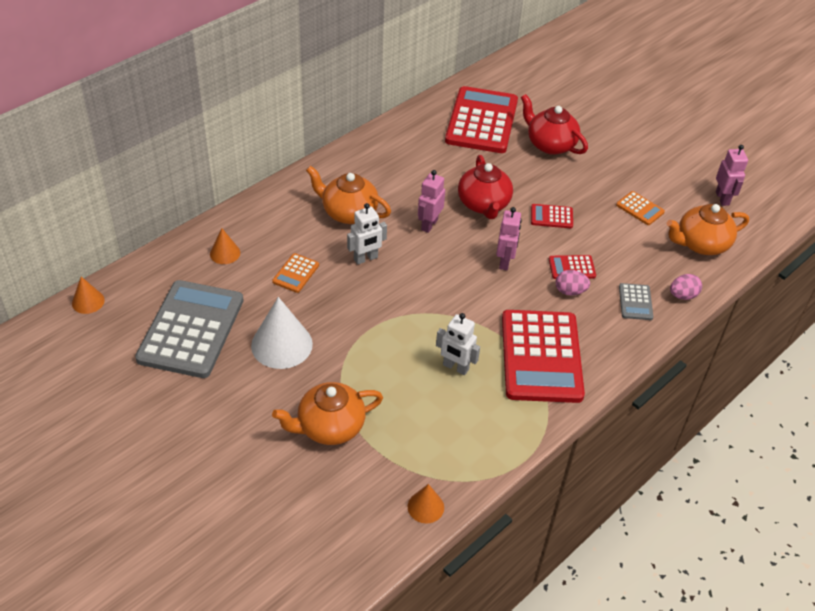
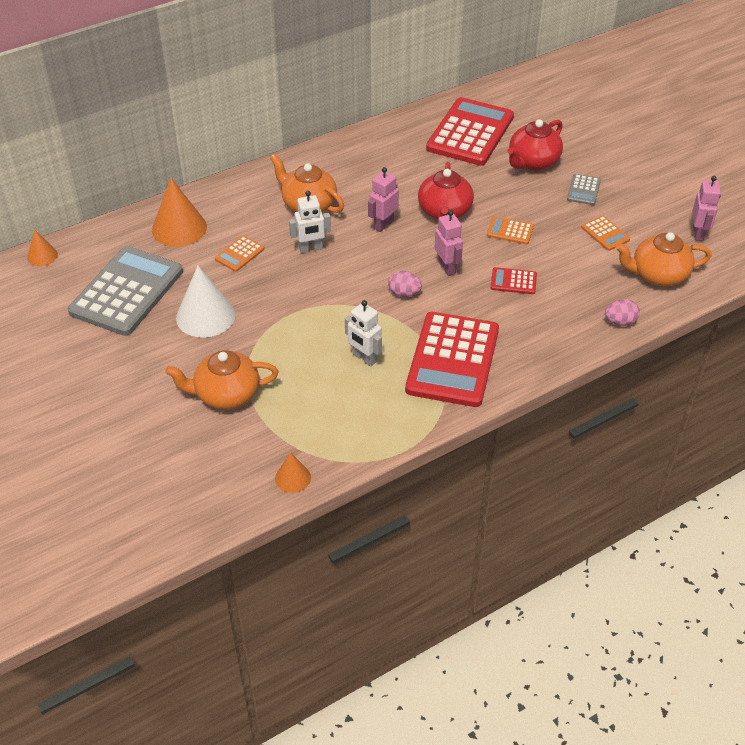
camera: 15 degrees right, 0 degrees up
orange cone [210,229,240,264] -> orange cone [152,178,207,247], size x1.87
pink robot [496,207,522,270] -> pink robot turned 45 degrees counterclockwise [435,210,463,276]
red teapot [521,94,588,155] -> red teapot turned 105 degrees counterclockwise [507,119,563,170]
red calculator [531,204,573,228] -> orange calculator [487,216,534,244]
pink egg [556,270,590,295] -> pink egg moved to [388,271,422,297]
grey calculator [619,283,653,320] -> grey calculator moved to [567,174,601,205]

